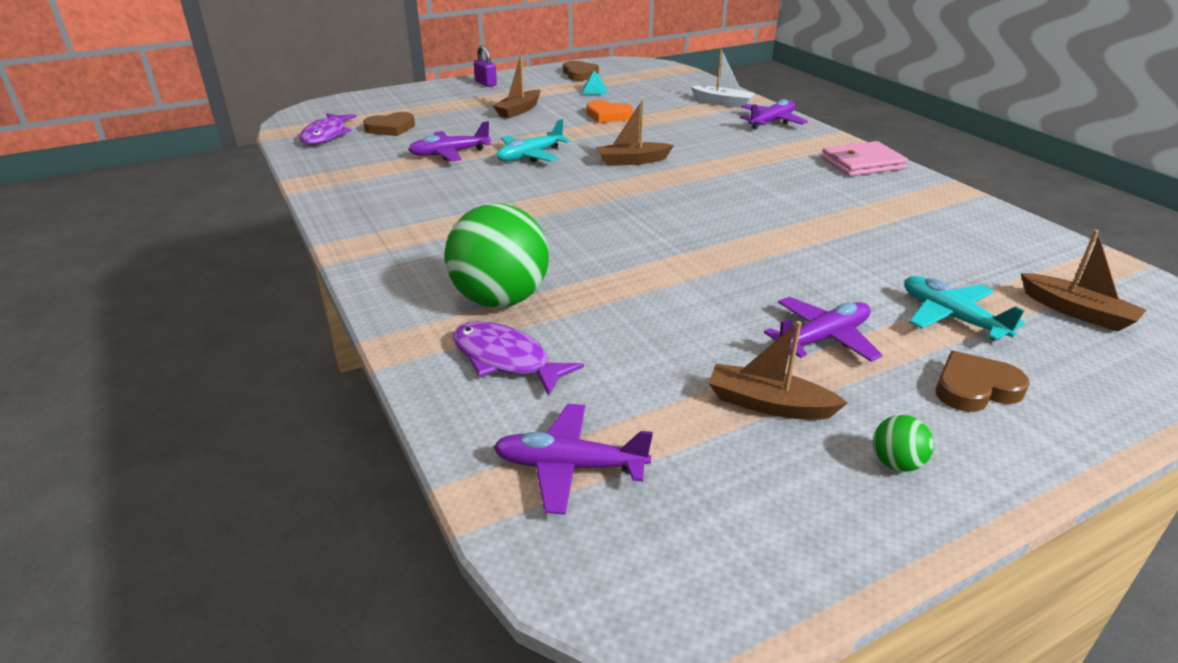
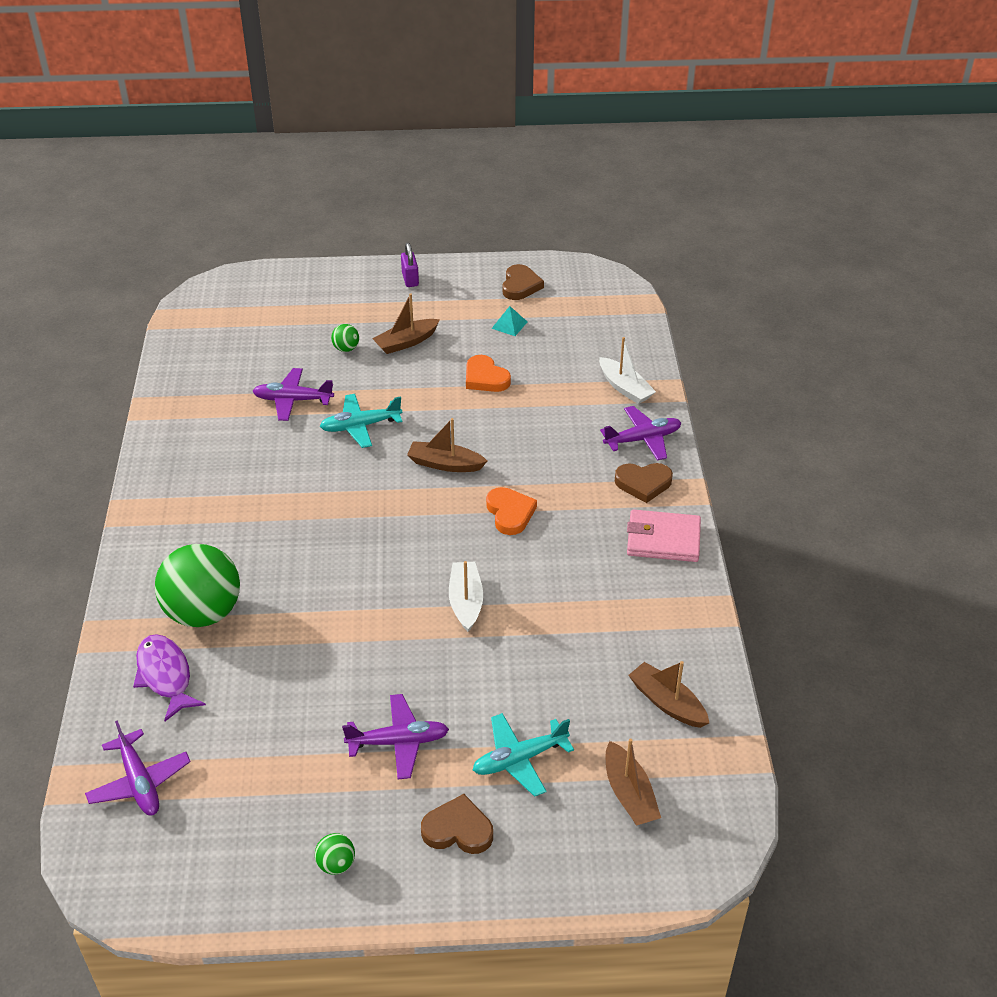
camera: 25 degrees right, 10 degrees up
purple fish [299,113,357,145] -> none
brown heart [363,112,415,136] -> brown heart moved to [615,463,673,503]
purple plane [493,404,653,515] -> purple plane turned 150 degrees counterclockwise [85,720,191,815]
brown boat [708,321,848,420] -> brown boat moved to [628,661,709,728]
turquoise plane [904,276,1025,341] -> turquoise plane turned 105 degrees counterclockwise [473,713,574,797]
none -> green ball [331,324,359,352]
none -> white boat [449,561,483,632]
none -> orange heart [486,487,537,535]

